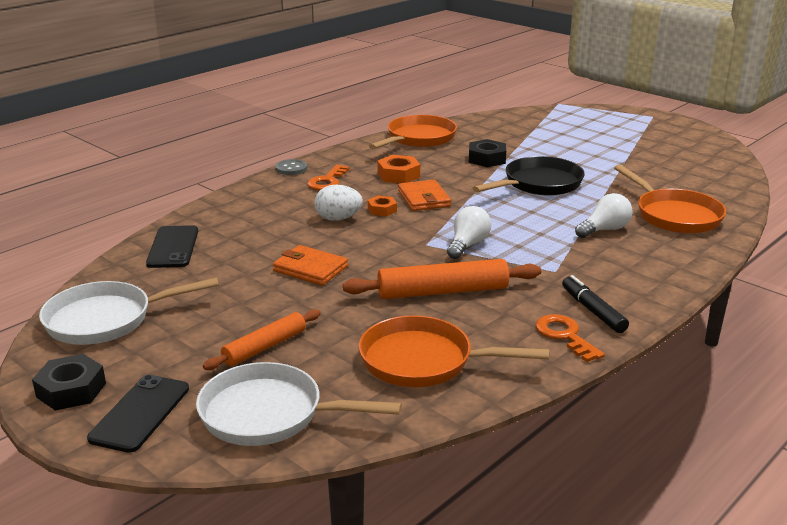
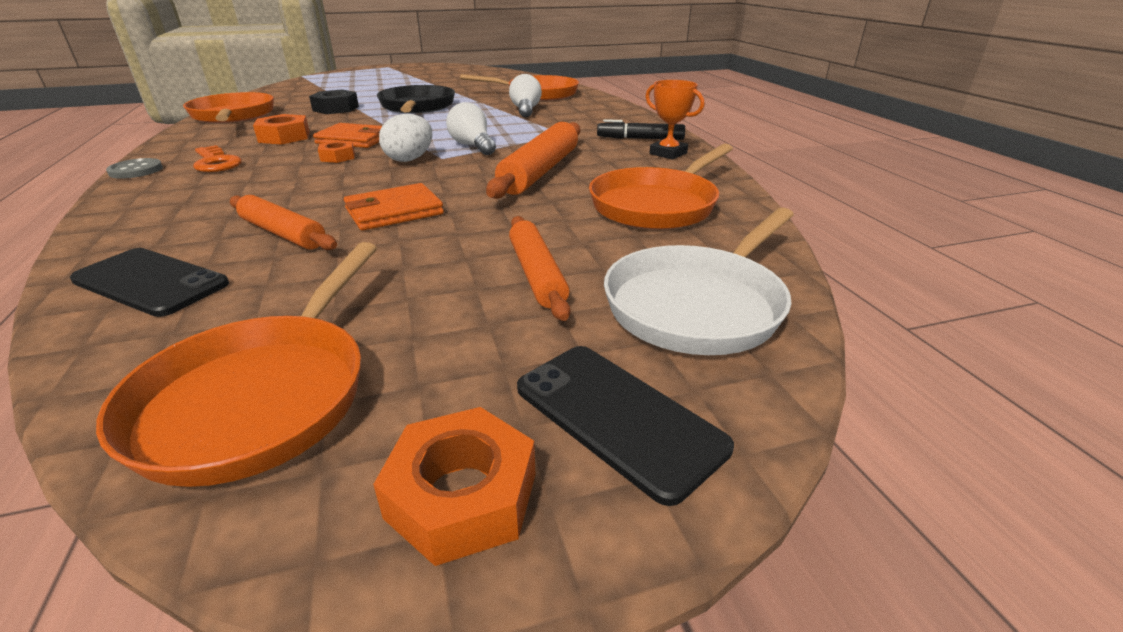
camera: 60 degrees left, 5 degrees up
black nut [32,354,106,411] -> orange nut [373,407,536,566]
white pan [39,277,219,345] -> orange pan [96,242,377,487]
white egg [315,185,363,221] -> white egg moved to [379,114,432,162]
orange key [536,314,605,362] -> orange trophy [645,80,704,160]
none -> orange rolling pin [230,195,337,250]

